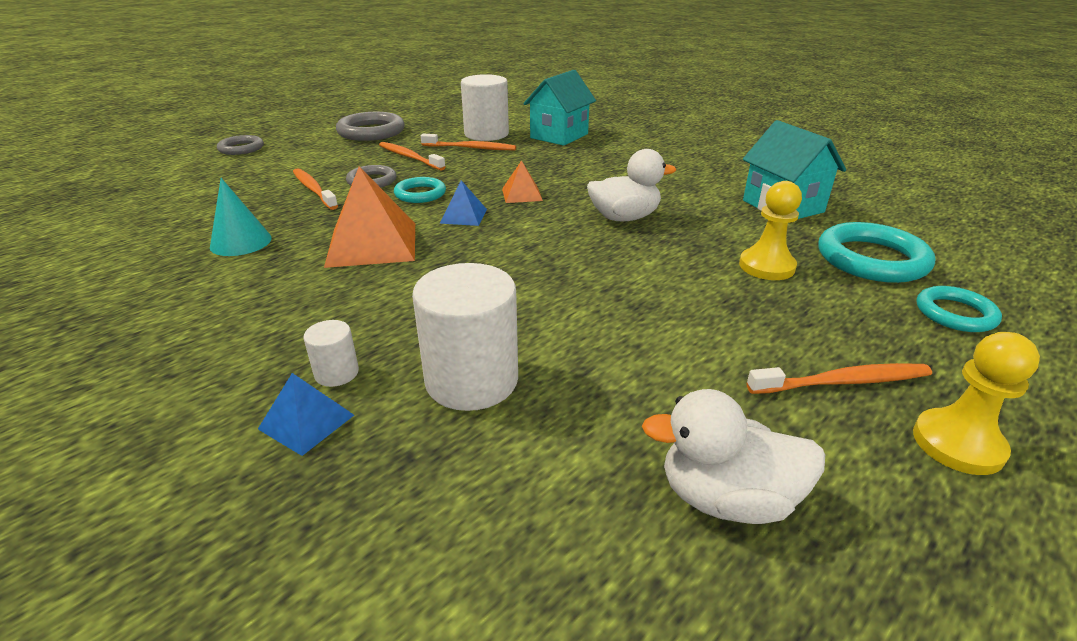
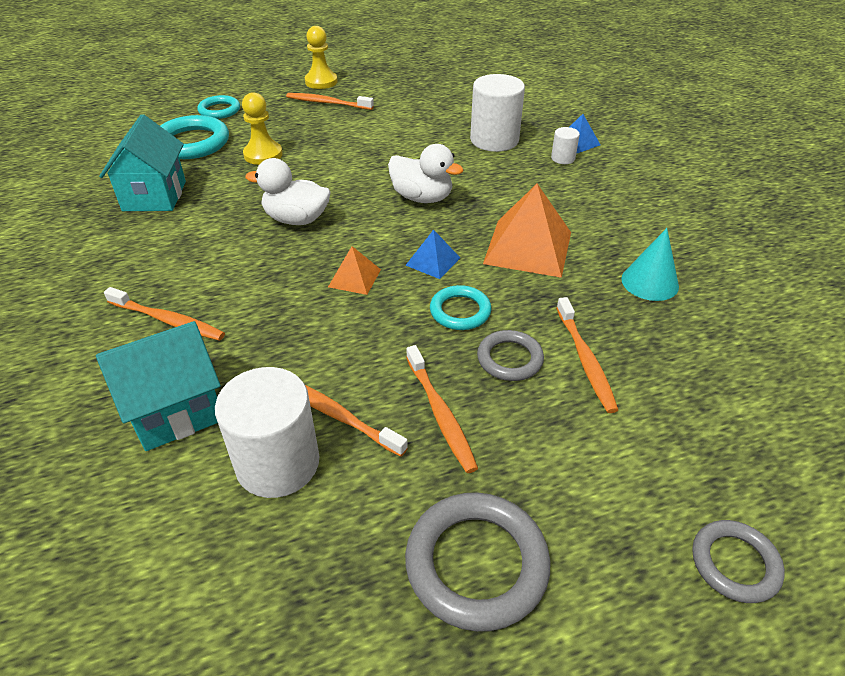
camera: 155 degrees left, 10 degrees up
white duck [642,389,825,524] -> white duck moved to [388,144,464,203]
none -> orange toothbrush [104,287,225,341]

